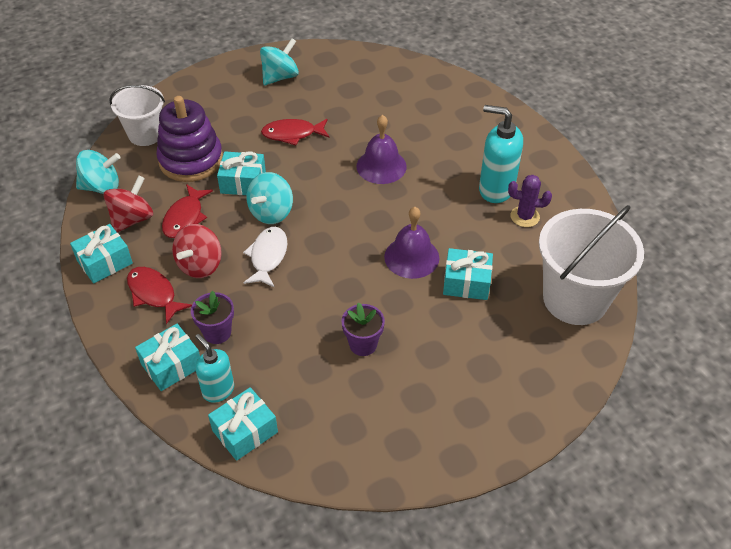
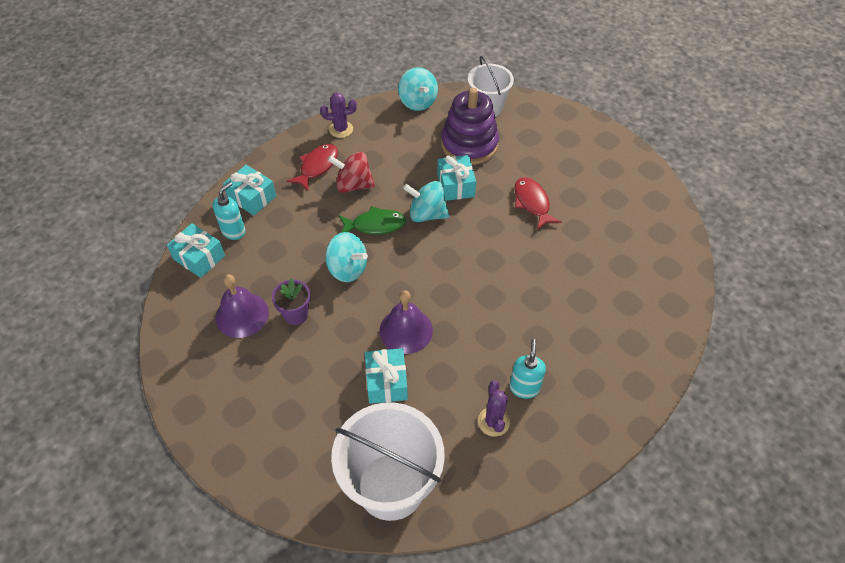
camera: 75 degrees right, 5 degrees up
turquoise gift [70,224,133,283] -> purple cactus [320,92,357,138]
red spinning top [103,175,153,233] -> none
red fish [162,184,213,238] -> none
purple flower pot [191,291,234,344] -> none
white fish [243,227,287,288] -> green fish [339,206,406,235]
turquoise spinning top [260,38,299,85] -> turquoise spinning top moved to [325,232,368,282]
purple bell [356,115,407,184] -> purple bell moved to [216,274,269,338]
turquoise soap dispenser [479,105,523,203] -> turquoise soap dispenser [509,339,546,399], size x0.64

